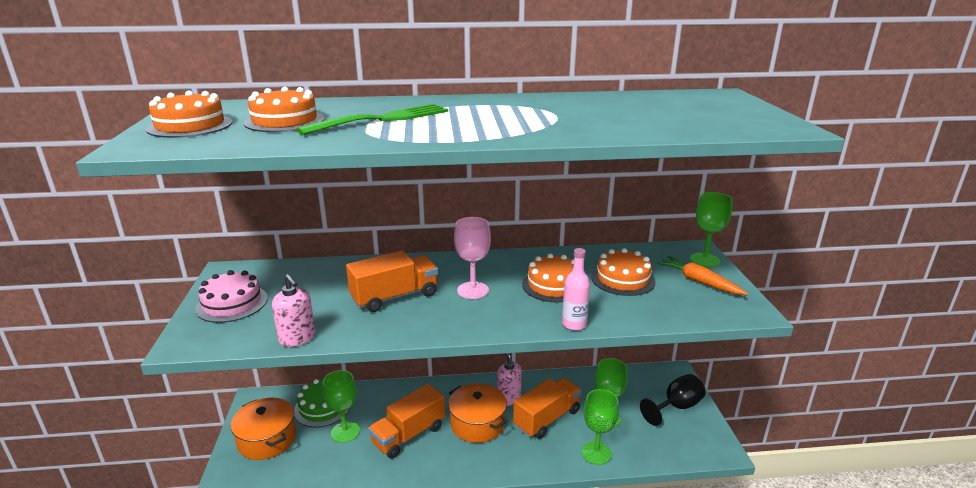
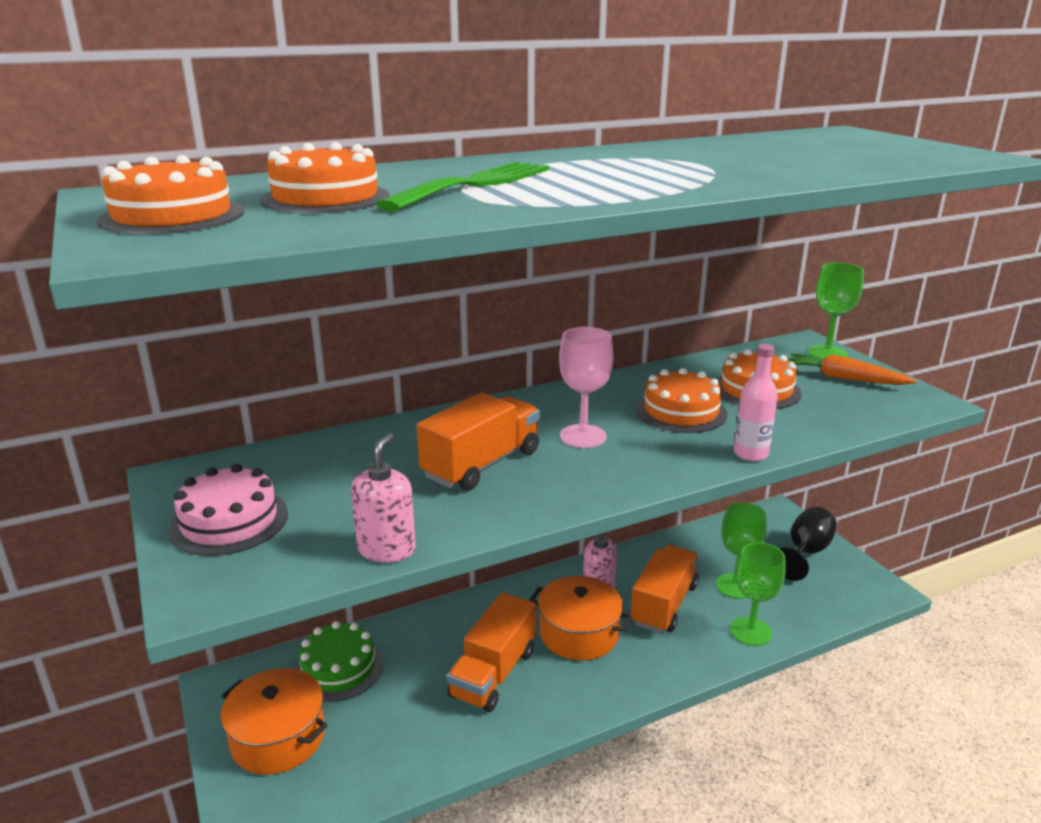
camera: 20 degrees left, 0 degrees up
pink soap dispenser [272,274,315,347] -> pink soap dispenser turned 105 degrees counterclockwise [351,433,416,563]
green goblet [322,370,360,443] -> none

